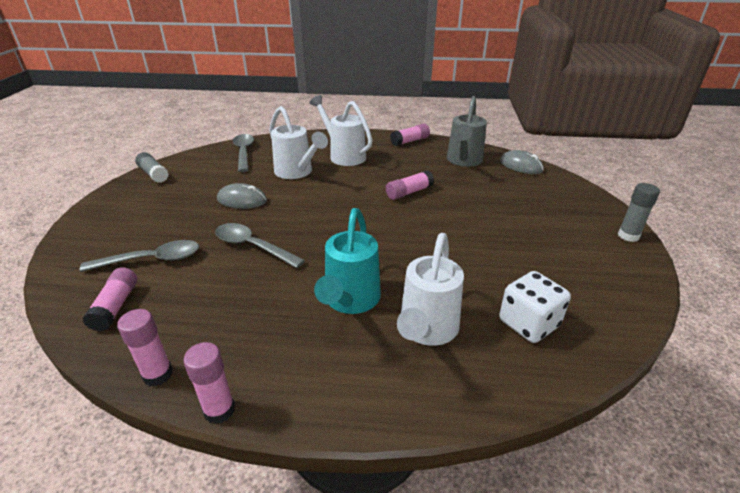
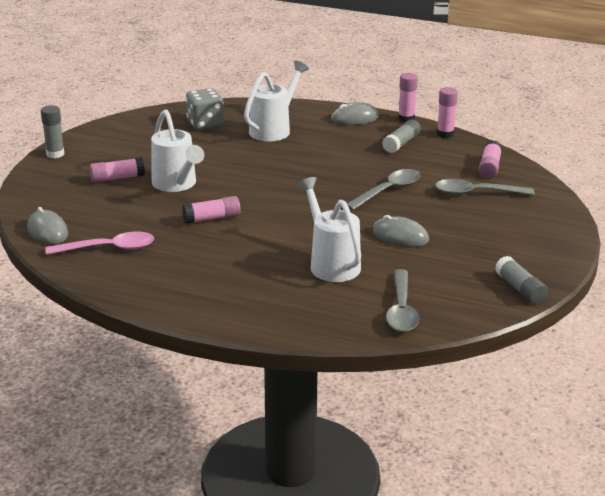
camera: 165 degrees left, 5 degrees down
grey spoon [215,223,305,268] -> grey spoon turned 90 degrees counterclockwise [347,169,421,210]
white watering can [309,95,373,166] -> white watering can moved to [151,109,204,192]
turquoise watering can [314,208,381,314] -> none
pink glue stick [390,124,430,146] -> pink glue stick moved to [90,157,145,183]
grey watering can [447,96,487,167] -> pink spoon [45,231,154,255]
white dice [499,271,571,343] -> grey dice [186,88,224,130]
none -> grey mouse [331,102,379,125]
none -> grey glue stick [382,119,421,153]

